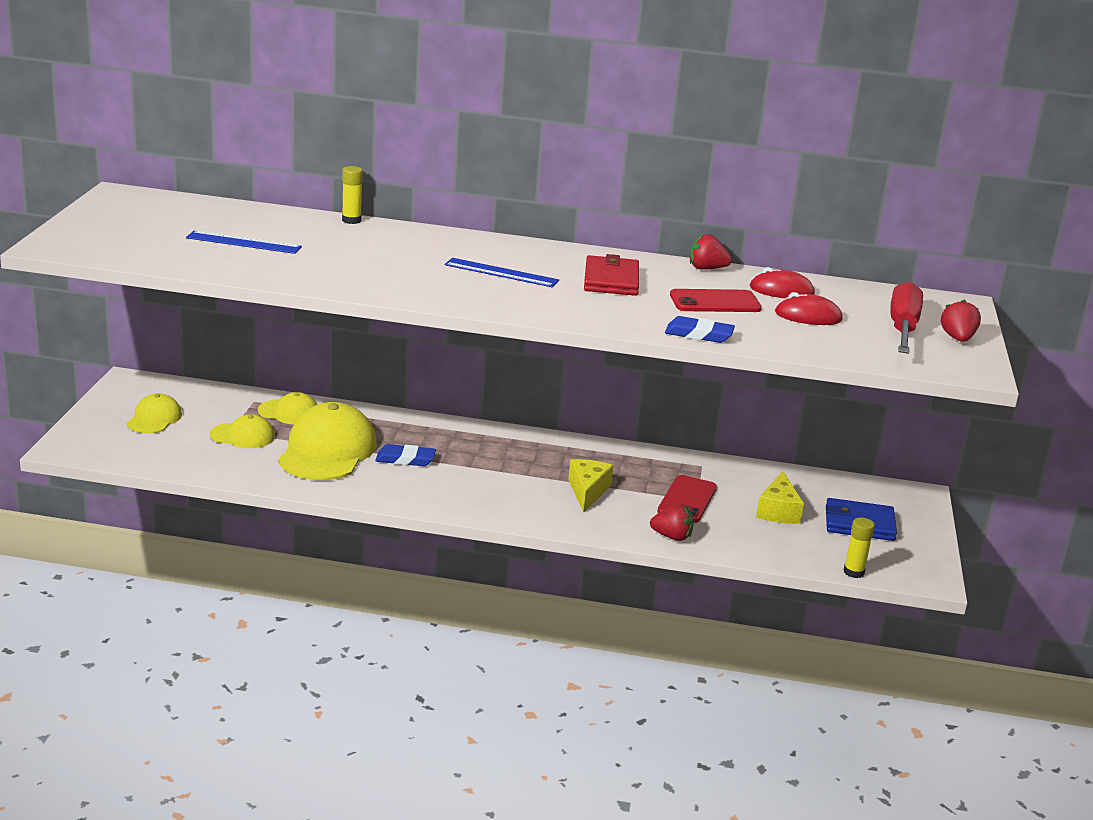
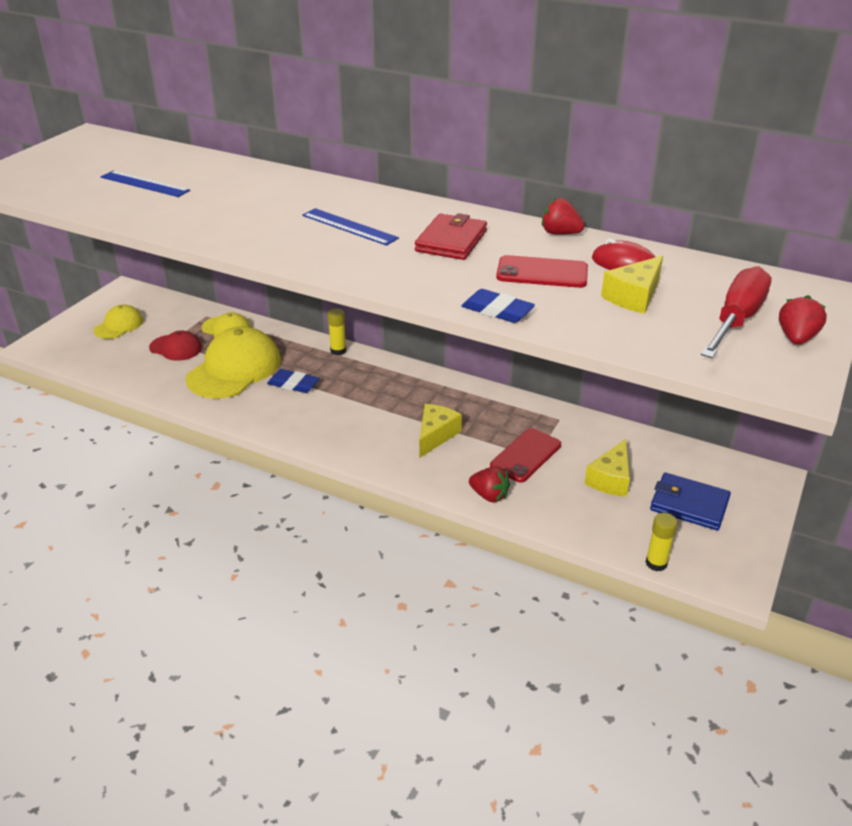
camera: 20 degrees right, 10 degrees up
yellow cap [210,414,275,448] -> red cap [149,331,202,361]
yellow glue stick [342,166,363,224] -> yellow glue stick moved to [327,308,346,355]
red mouse [775,292,843,325] -> yellow cheese [601,255,663,314]

